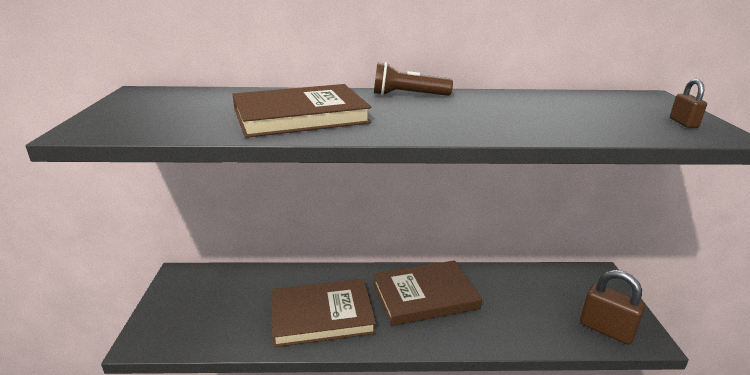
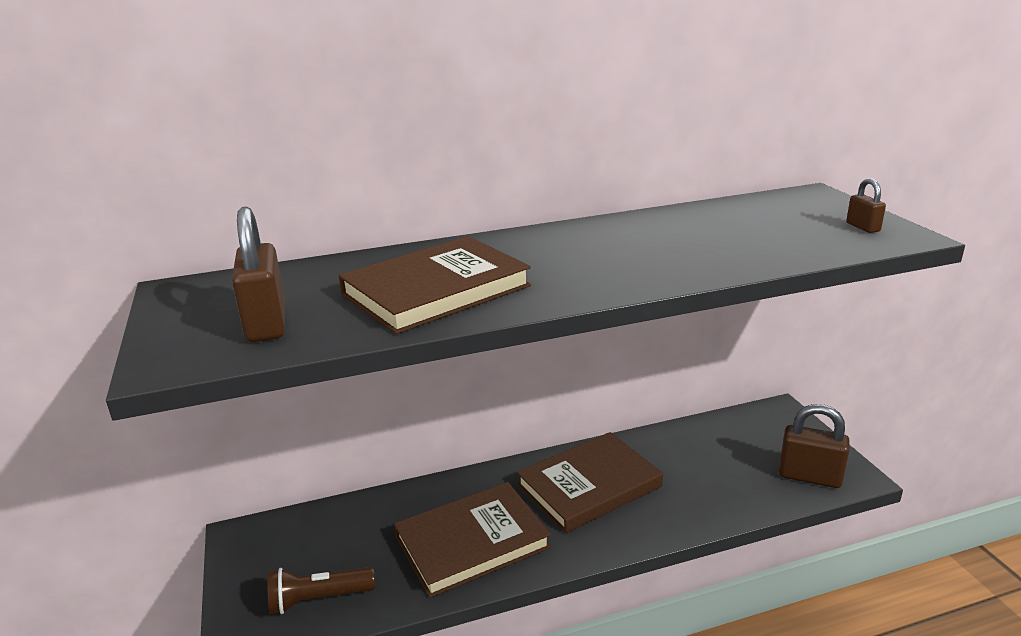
camera: 15 degrees left, 0 degrees up
brown flashlight [374,62,453,96] -> brown flashlight moved to [267,567,375,614]
none -> brown padlock [232,207,285,342]

